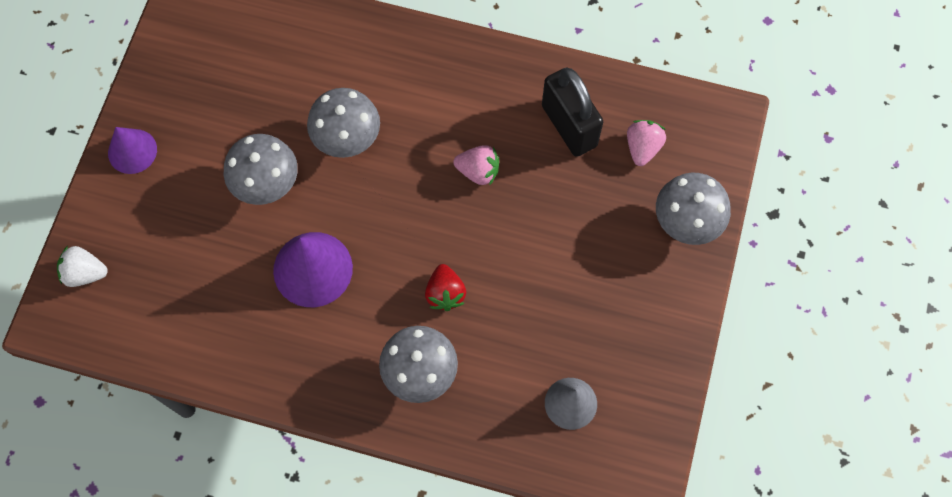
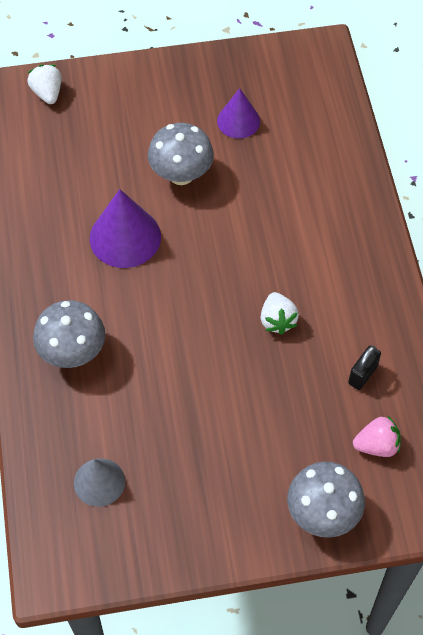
camera: 65 degrees right, 10 degrees down
purple cone [108,127,157,174] -> purple cone moved to [217,88,260,139]
grey mushroom [307,88,380,158] -> none
red strawberry [425,264,466,311] -> none
pink strawberry [453,145,499,186] -> white strawberry [261,292,299,335]
black padlock [542,68,603,157] -> black padlock [348,345,381,390], size x0.52

